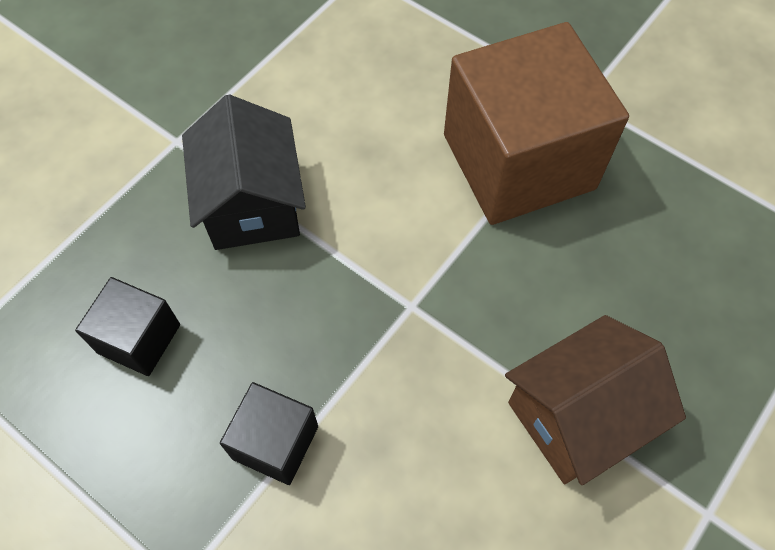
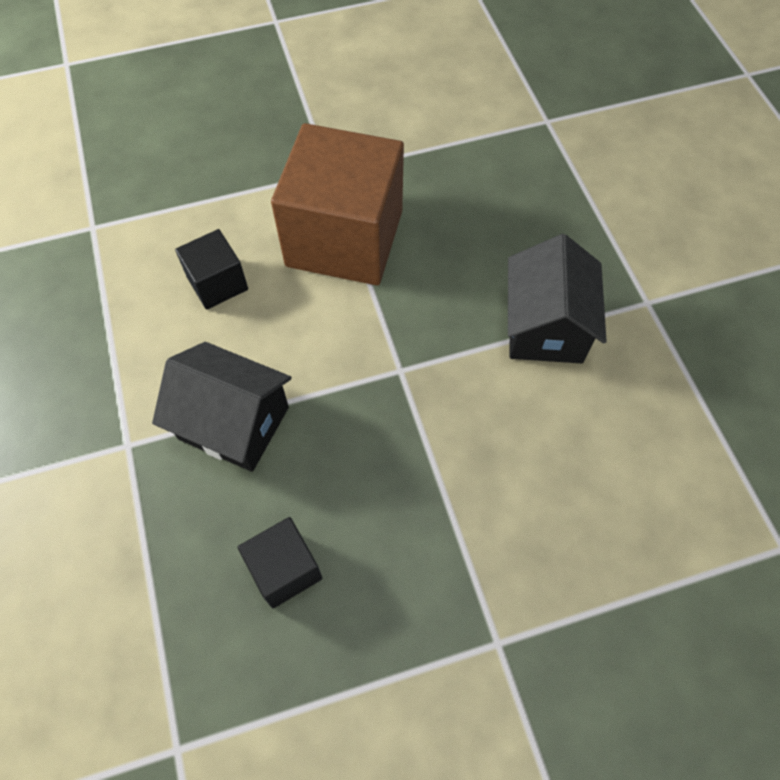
camera: 55 degrees left, 0 degrees up
black cube [220,382,318,485] -> black cube moved to [175,229,248,310]
brown house [505,315,686,485] -> black house [508,234,607,363]

